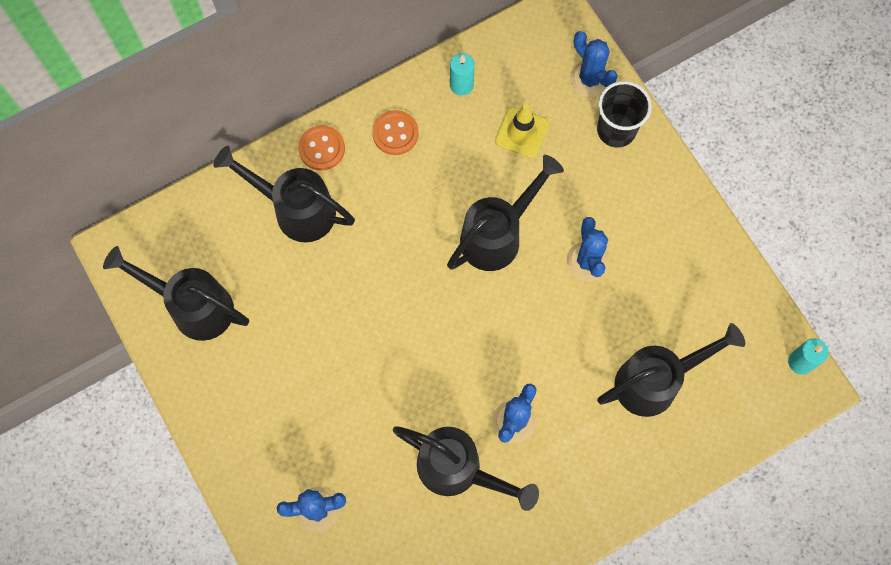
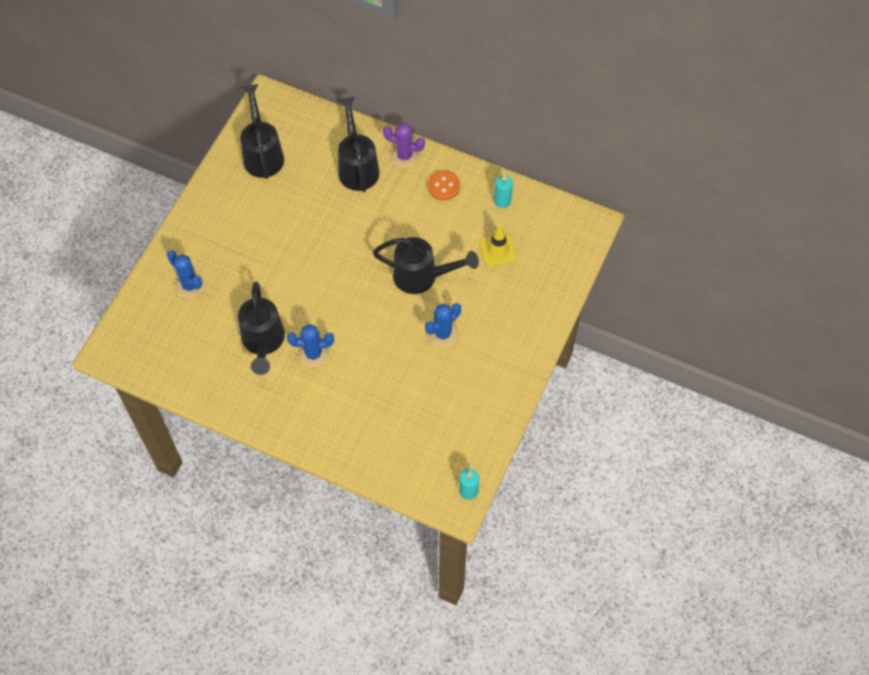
camera: 55 degrees right, 10 degrees down
orange button [298,125,345,171] -> purple cactus [383,123,425,168]
blue cactus [570,31,618,97] -> none
black cup [597,81,652,147] -> none
black watering can [597,323,745,417] -> none

